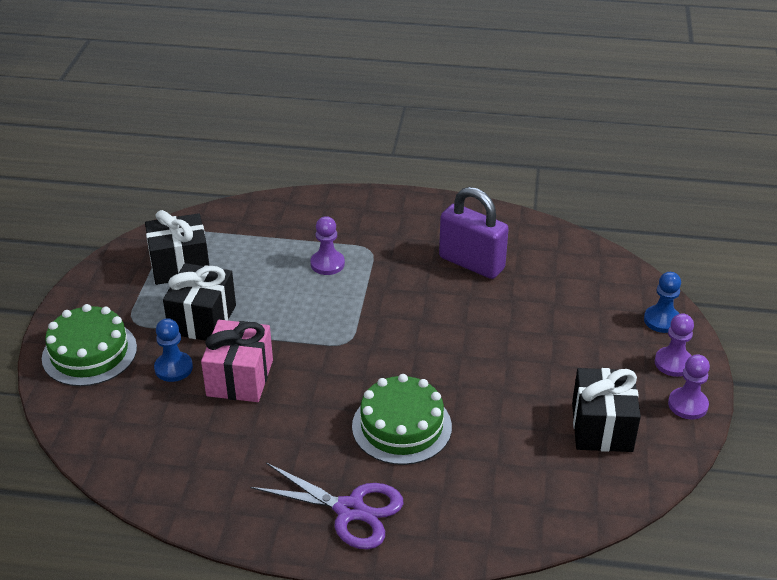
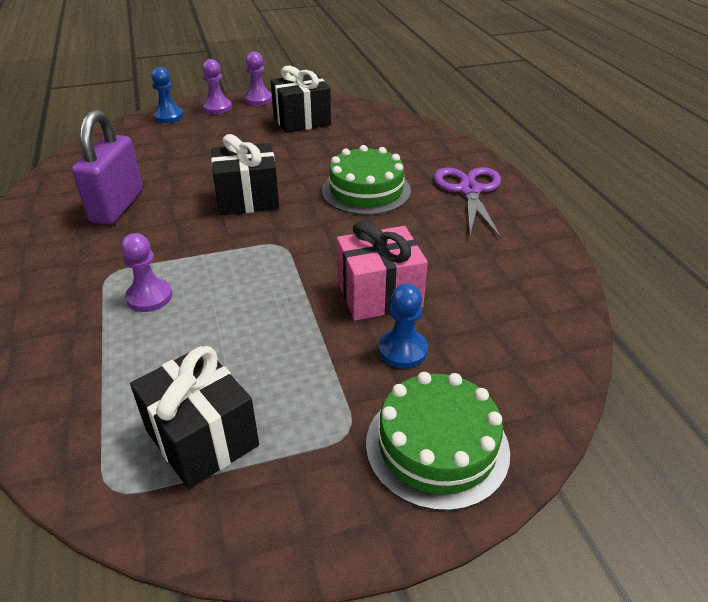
camera: 115 degrees left, 0 degrees up
black gift [163,263,236,341] -> black gift moved to [211,134,279,215]

